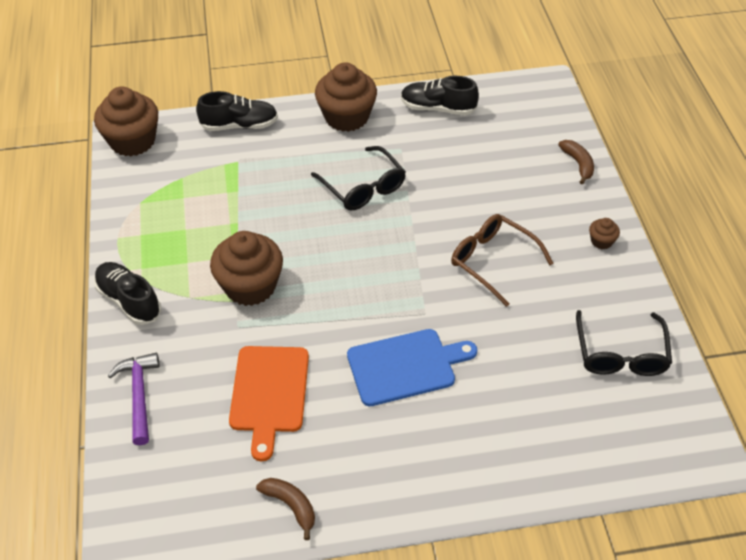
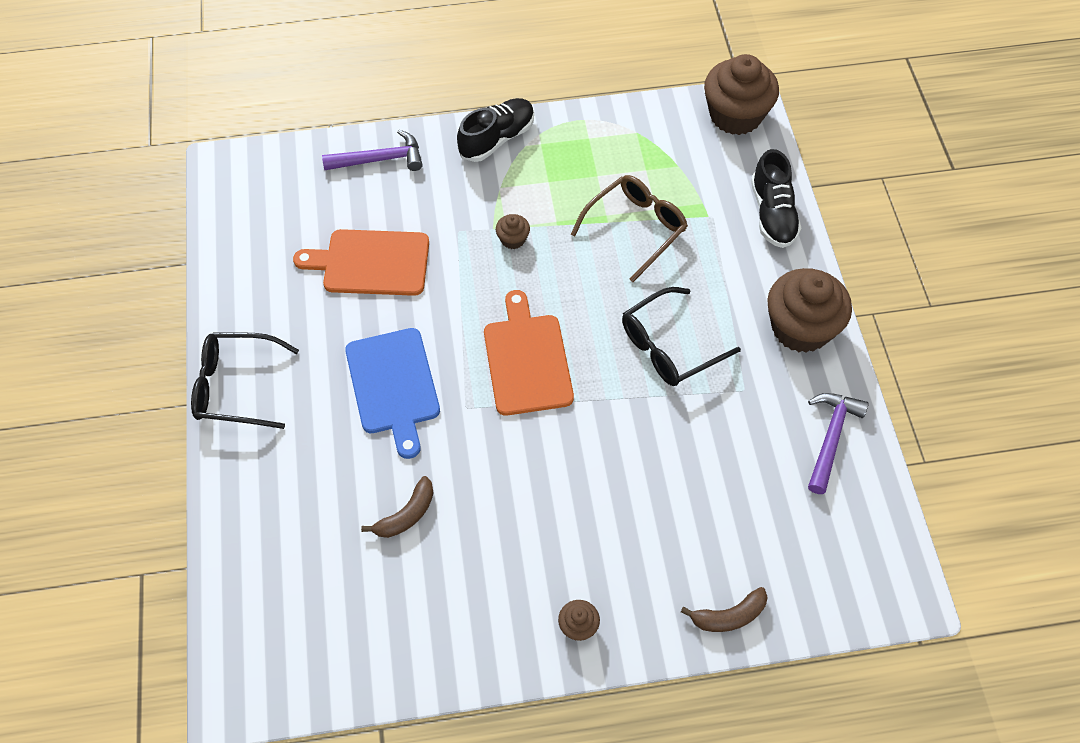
camera: 90 degrees right, 10 degrees up
brown cupcake [210,231,283,306] -> brown cupcake [496,214,530,249], size x0.44
brown banana [256,478,315,540] -> brown banana moved to [361,476,434,538]
black shoe [401,76,479,115] -> purple hammer [808,393,869,494]
brown glasses [451,214,554,307] -> brown glasses moved to [570,175,688,282]
black glasses [576,310,672,376] -> black glasses moved to [191,332,299,429]
none -> orange cutting board [484,290,574,416]

